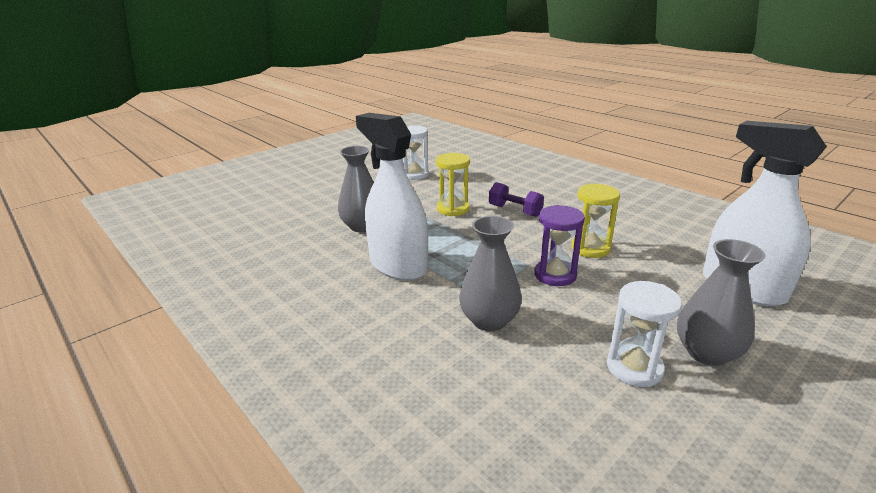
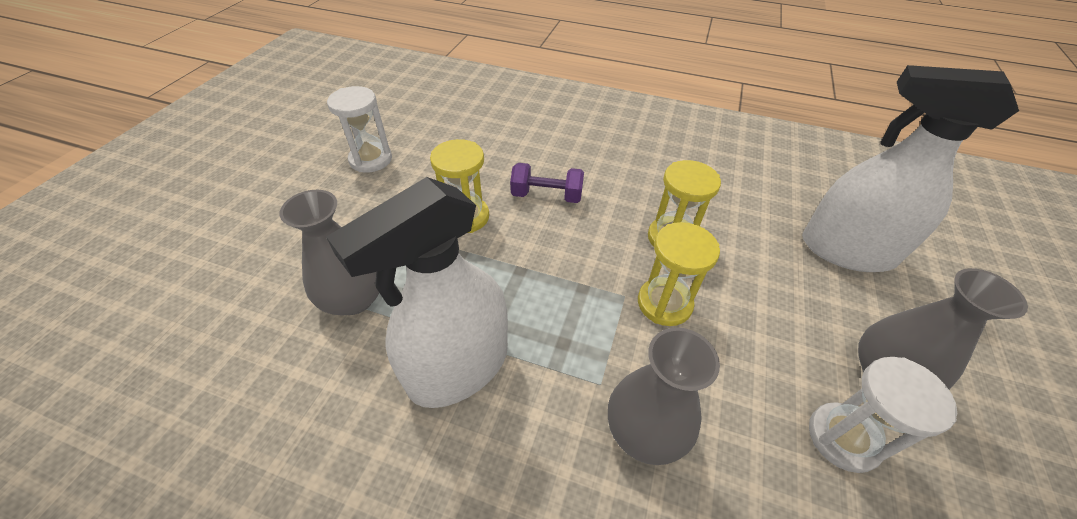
camera: 30 degrees left, 20 degrees up
white spray bottle [356,113,428,281] -> white spray bottle turned 60 degrees counterclockwise [326,177,508,408]
purple hourglass [534,205,585,286] -> yellow hourglass [638,222,720,326]

